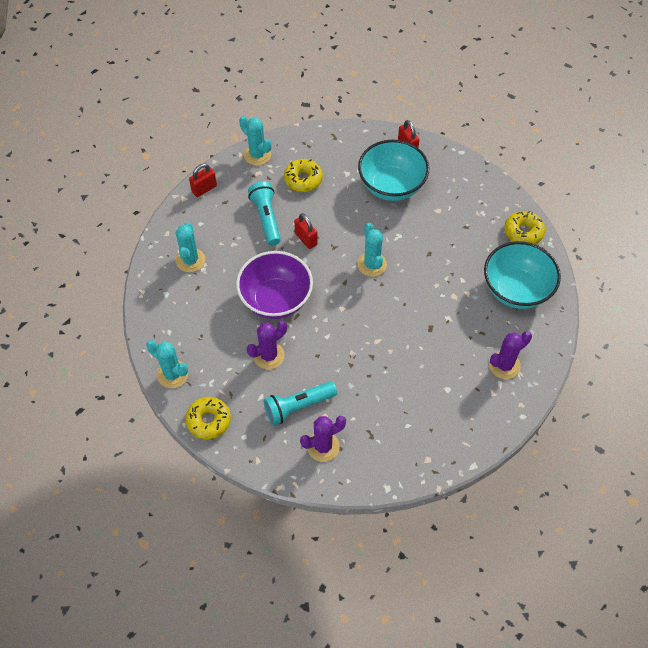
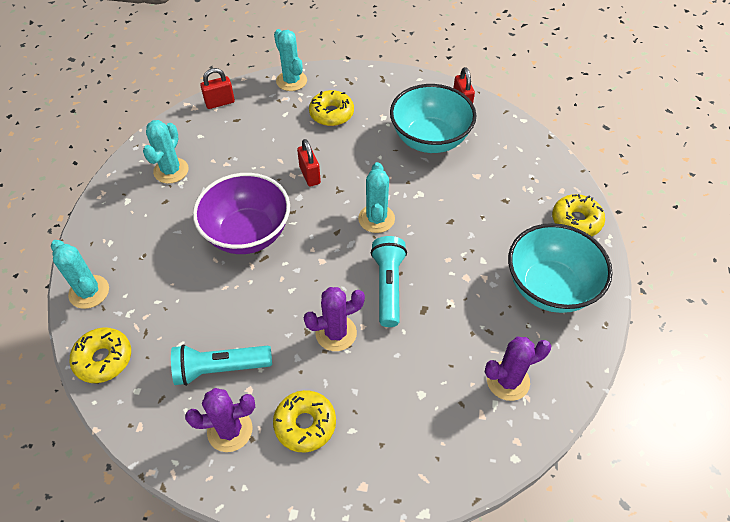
camera: 15 degrees right, 5 degrees down
purple cactus [247,321,287,369] -> purple cactus moved to [303,287,365,351]
turquoise flashlight [248,182,281,246] -> turquoise flashlight moved to [371,236,407,327]
none -> yellow donut [273,390,336,452]

